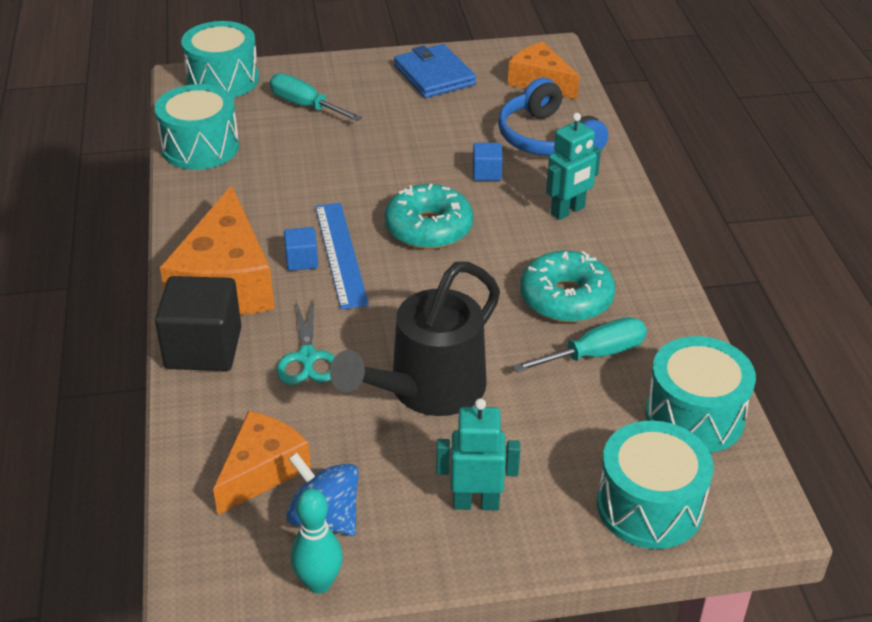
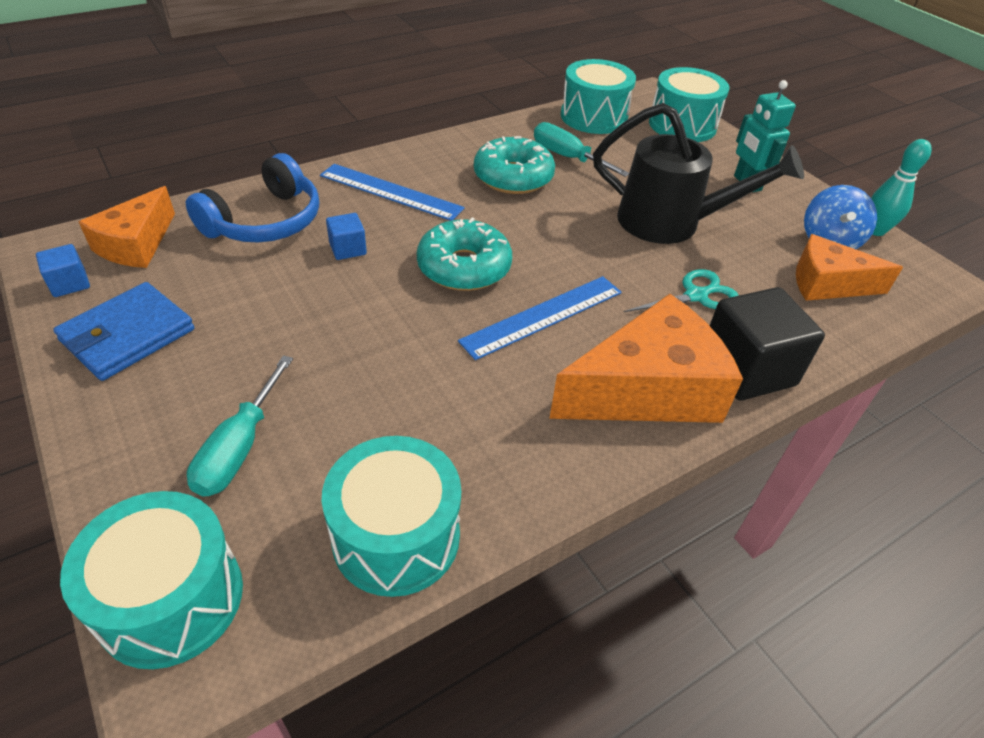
camera: 115 degrees left, 5 degrees up
blue cube [284,227,318,271] -> blue cube moved to [36,244,90,297]
turquoise robot [546,113,601,220] -> blue ruler [320,164,465,221]

